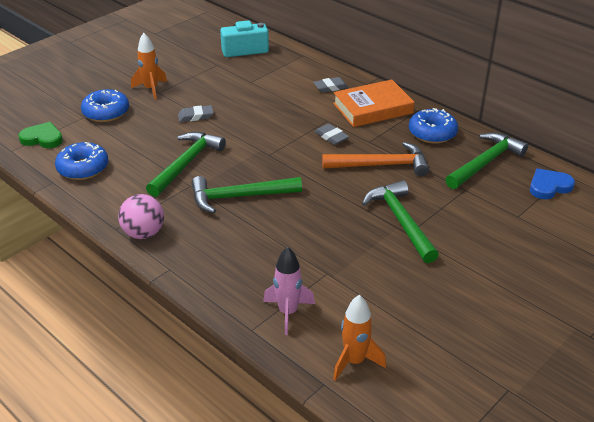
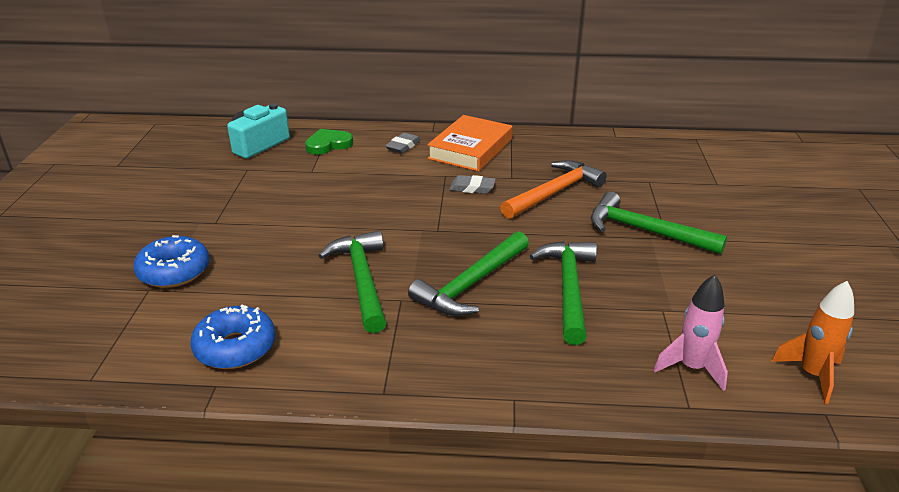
camera: 40 degrees left, 5 degrees down
green heart [18,122,63,148] -> green heart moved to [305,129,353,155]
pink ball [118,194,164,239] -> none
orange rocket [131,33,167,100] -> none
grey eraser [178,105,214,122] -> none
blue donut [409,108,458,144] -> none
green hammer [445,132,528,189] -> green hammer moved to [530,241,597,345]
blue heart [530,169,575,199] -> none

